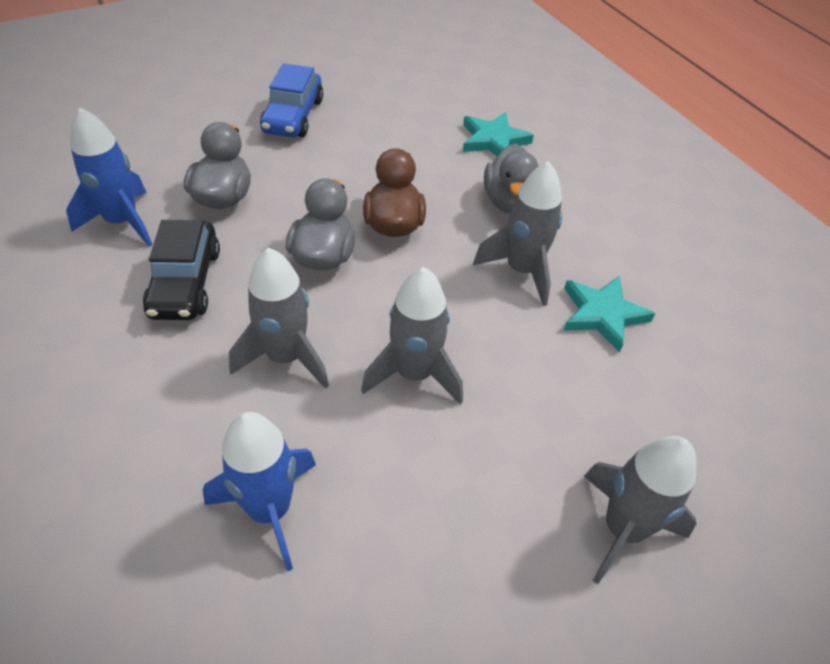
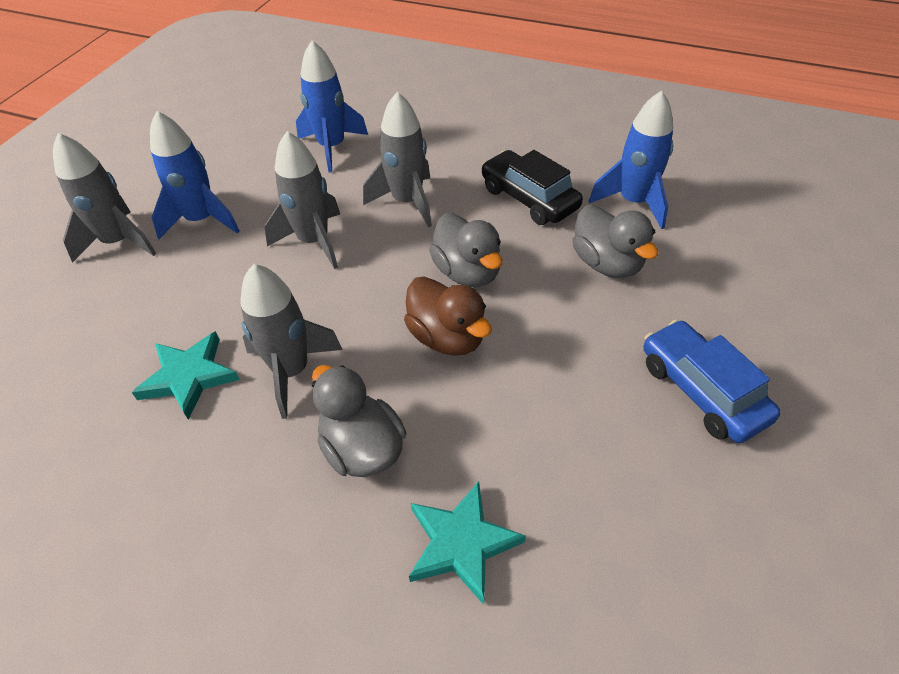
camera: 145 degrees right, 0 degrees up
none -> blue rocket [150,111,239,239]

